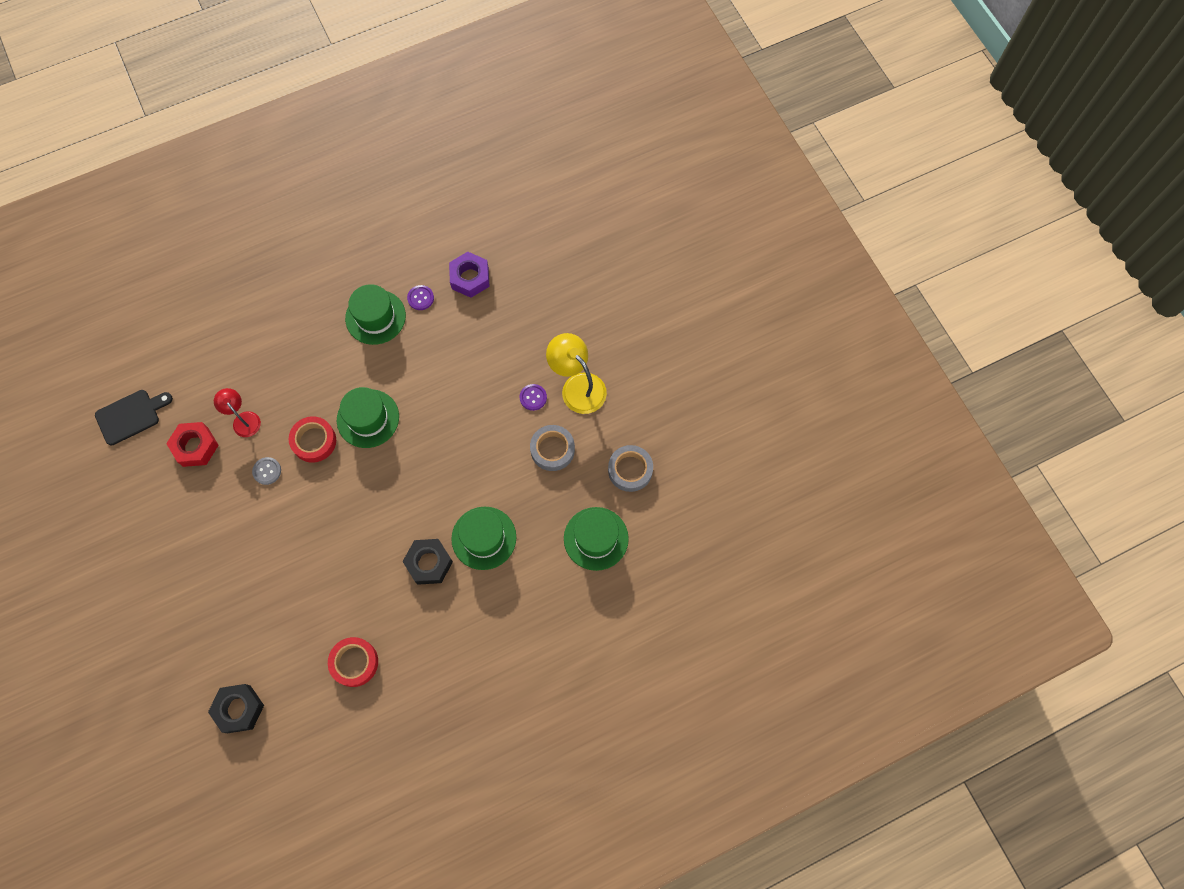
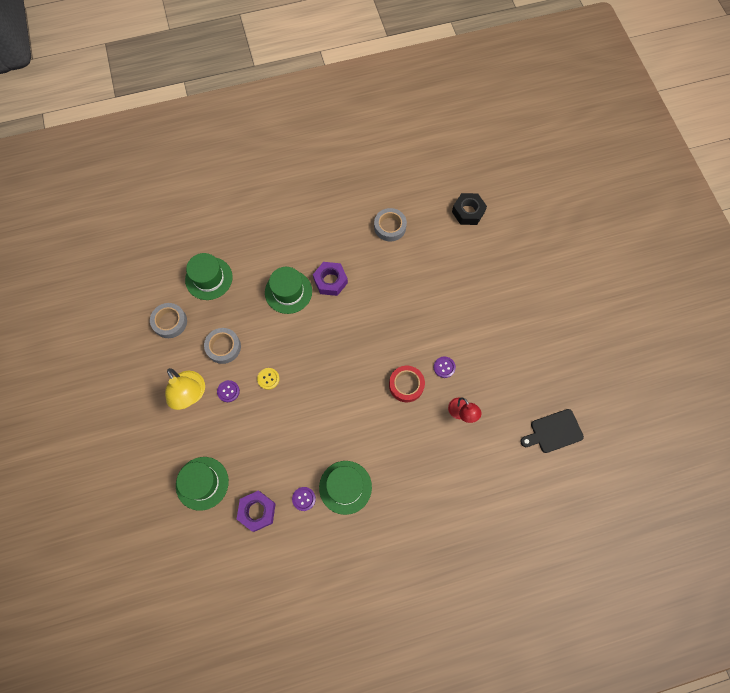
camera: 170 degrees left, 0 degrees up
red nut [166,422,219,467] -> none
grey button [252,457,281,485] -> purple button [434,356,456,378]
red tape [328,637,378,687] -> grey tape [374,208,407,242]
green hat [337,387,399,448] -> green hat moved to [176,457,229,511]
black nut [402,539,453,585] -> purple nut [313,262,348,296]
none -> yellow button [257,368,280,390]

